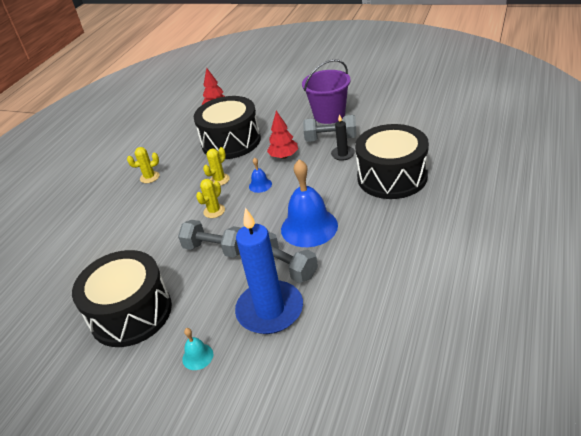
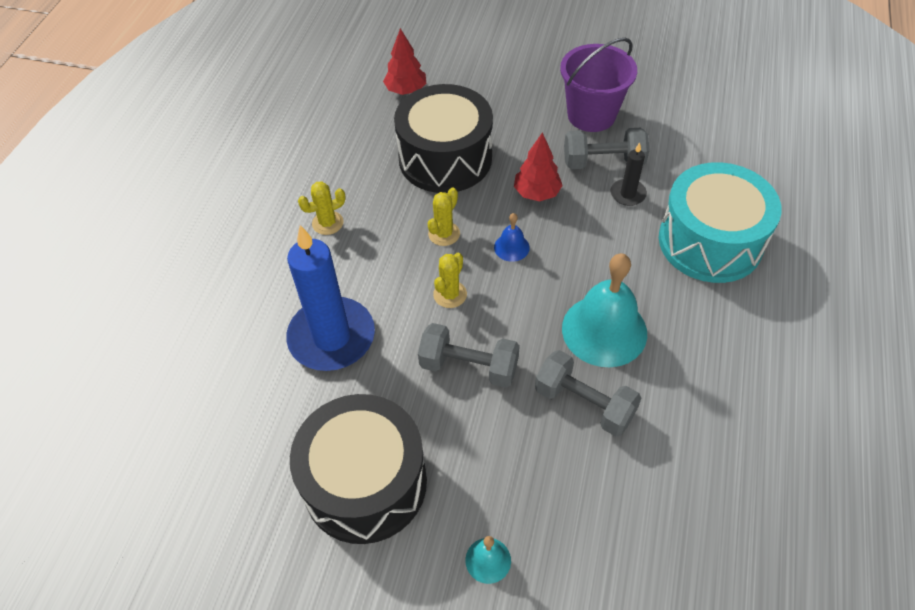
camera: 10 degrees left, 15 degrees up
blue candle [235,208,303,334] -> blue candle moved to [286,225,375,371]
blue bell [281,159,338,247] -> turquoise bell [562,253,647,367]
black drum [355,124,429,199] -> turquoise drum [659,162,782,283]

